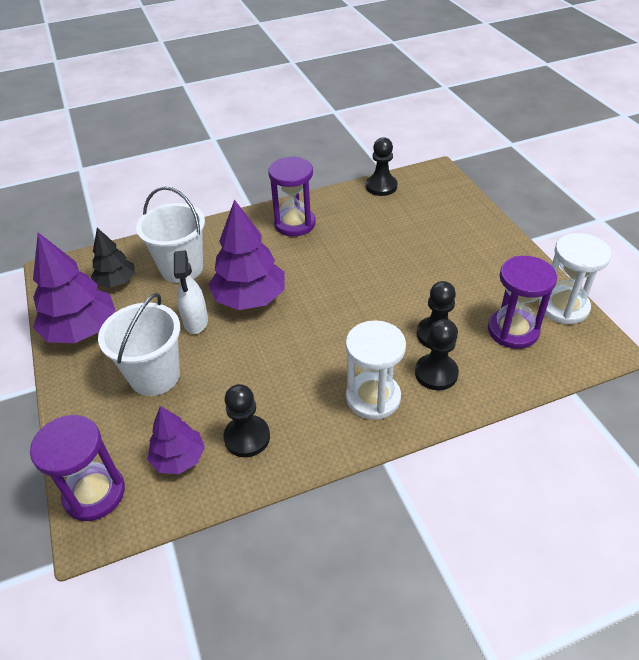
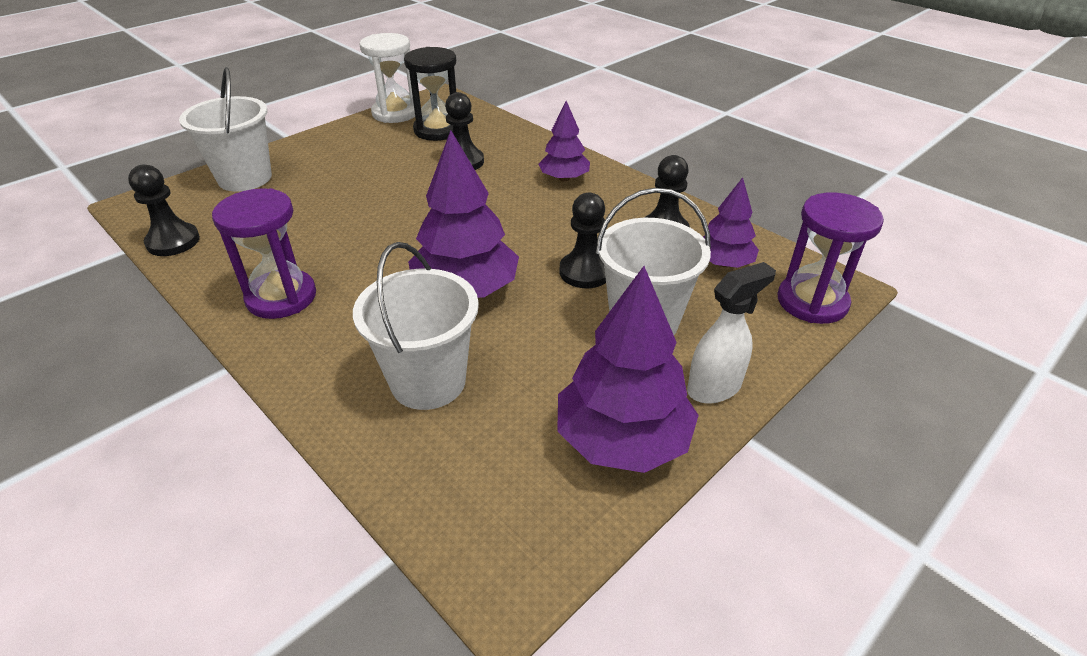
camera: 115 degrees left, 5 degrees down
black tree [91,228,135,288] -> none
white spray bottle [174,250,208,334] -> white spray bottle moved to [687,262,776,404]
white hourglass [345,320,406,420] -> purple tree [539,101,590,182]
black pawn [415,319,459,390] -> black pawn moved to [560,193,606,288]
purple hourglass [488,256,557,349] -> black hourglass [404,47,456,141]
none -> white bucket [179,67,272,192]

